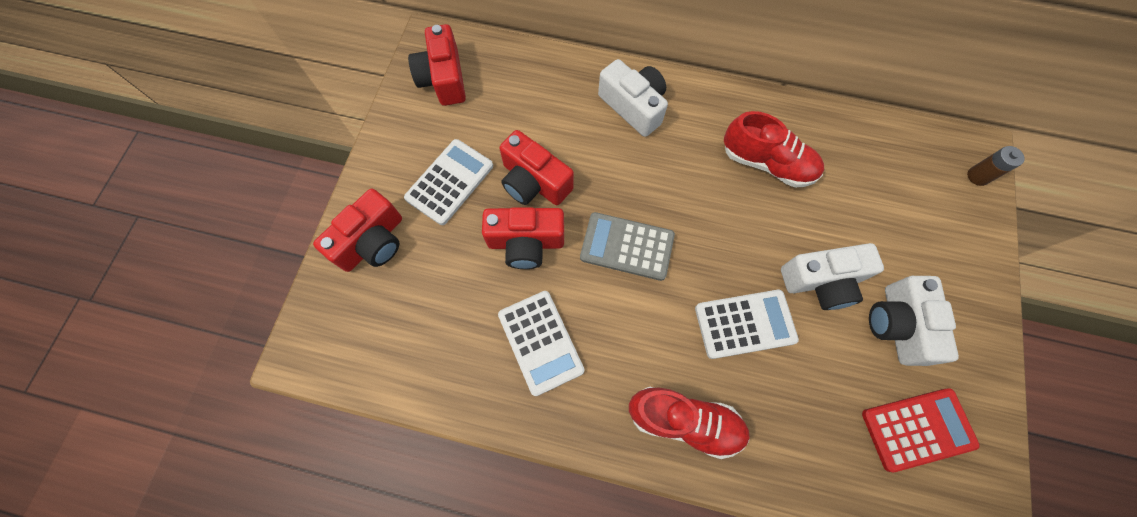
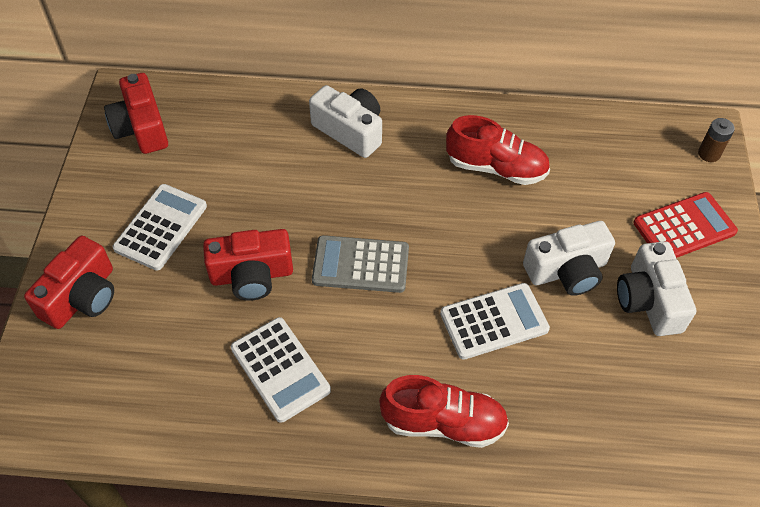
camera: 10 degrees left, 15 degrees down
red camera [499,130,574,205] -> none
red calculator [862,388,980,472] -> red calculator moved to [633,192,738,258]

